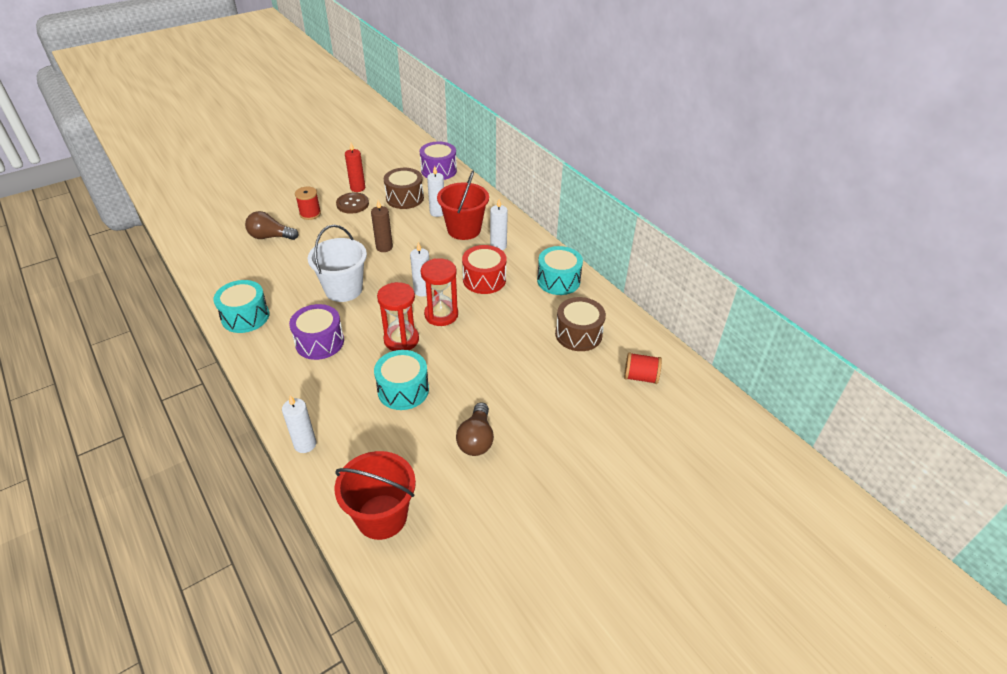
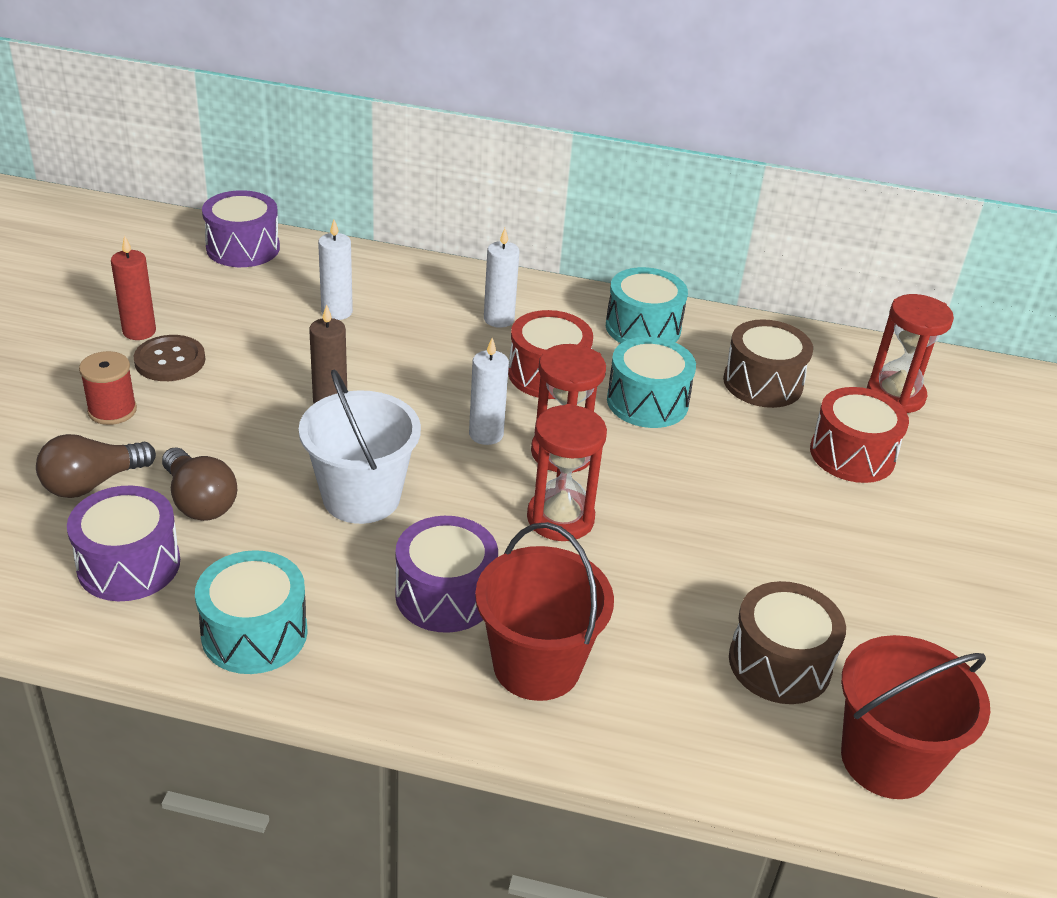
camera: 45 degrees left, 5 degrees down
white candle [282,395,316,453] -> none
turquoise drum [374,350,429,410] -> turquoise drum moved to [607,337,696,428]
brown drum [384,168,424,209] -> brown drum moved to [729,581,846,704]
red bucket [437,171,489,240] -> red bucket moved to [475,522,614,701]
brown light bulb [456,402,494,456] -> brown light bulb moved to [162,447,237,521]
red spool [624,352,662,384] -> red hourglass [867,294,954,413]
none -> purple drum [67,486,180,601]
none -> red drum [810,387,909,483]

